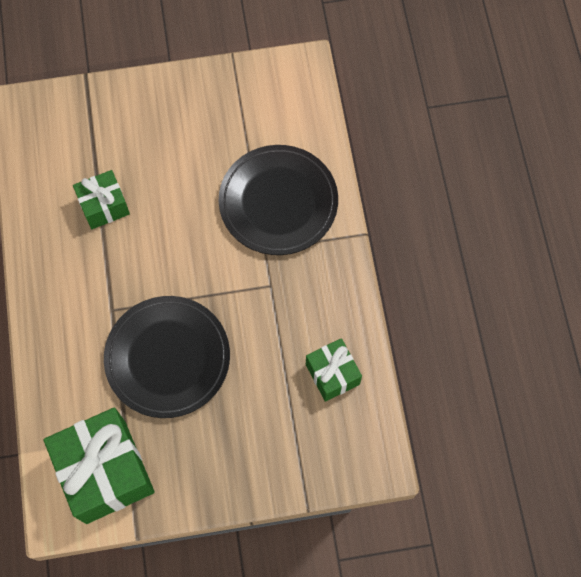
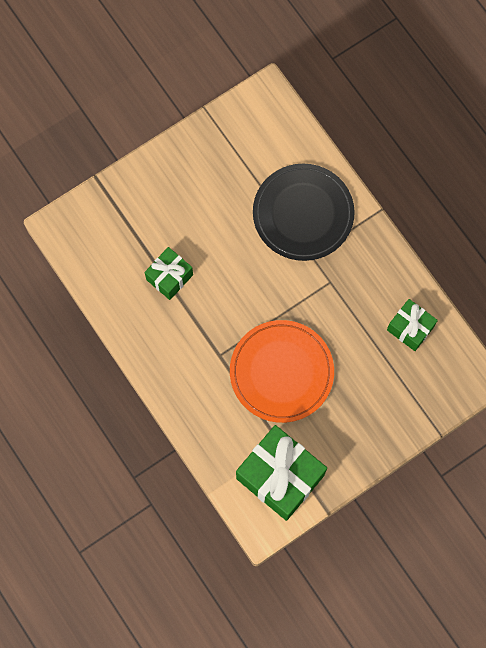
camera: 25 degrees left, 5 degrees up
black plate [104,296,230,418] -> orange plate [230,320,334,423]

